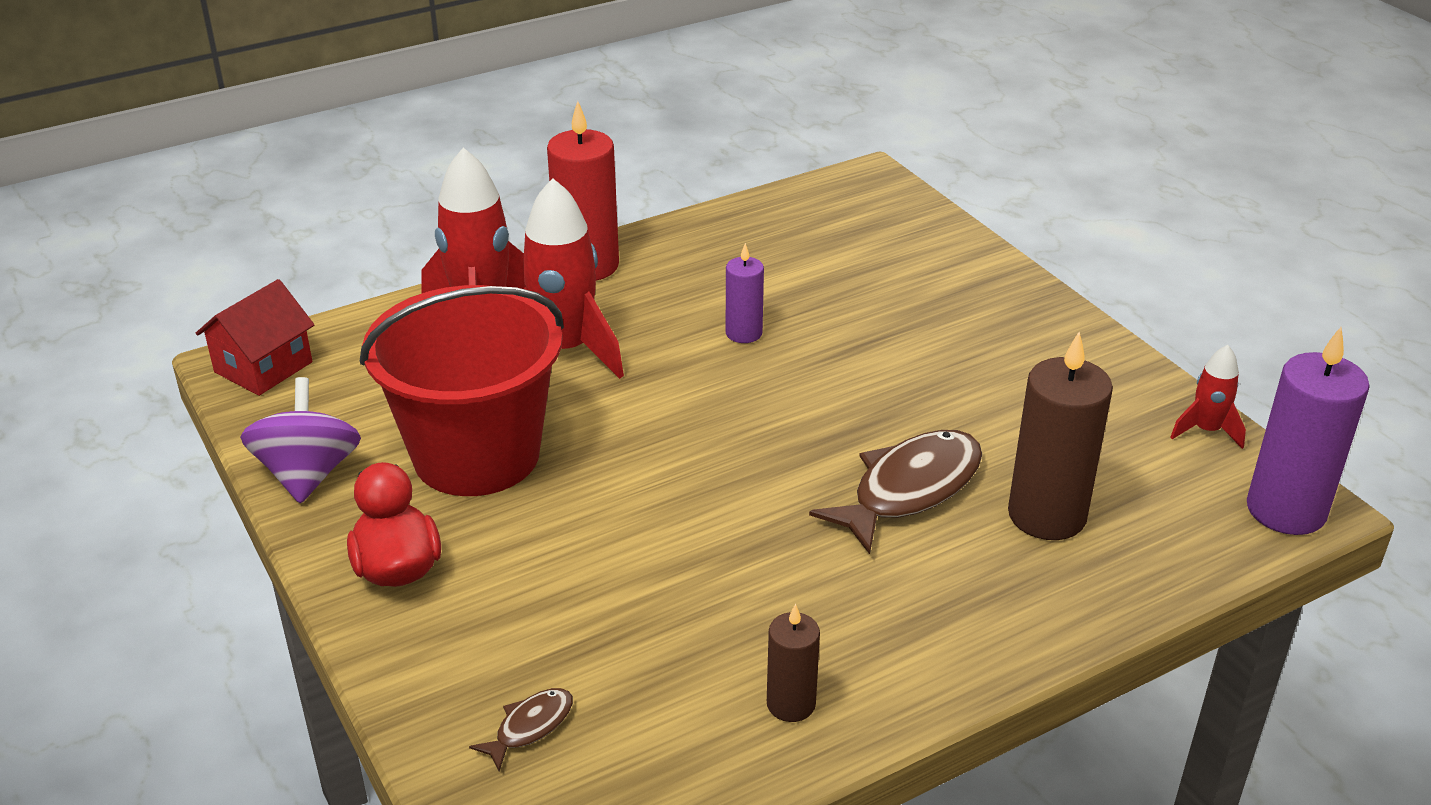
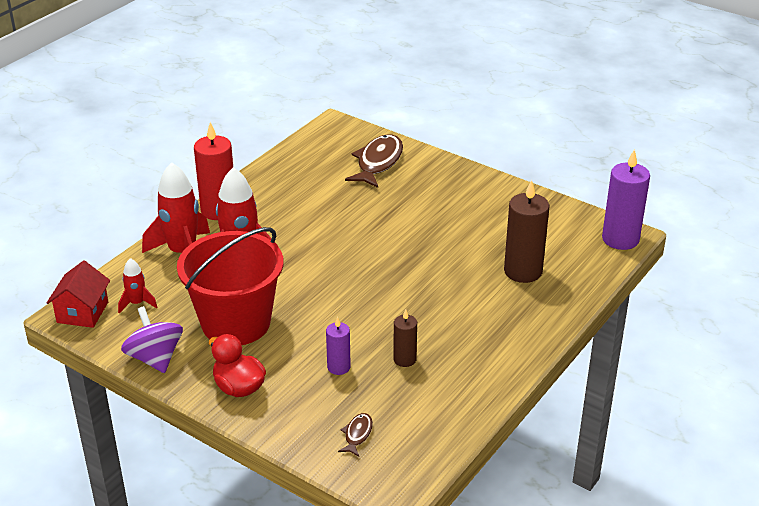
camera: 25 degrees left, 0 degrees up
purple candle [726,243,764,343] -> purple candle moved to [326,317,351,375]
brown candle [767,604,820,722] -> brown candle moved to [393,309,417,367]
brown fish [809,430,982,554] -> brown fish moved to [345,134,403,188]
red rocket [1170,345,1246,449] -> red rocket moved to [118,258,158,313]

